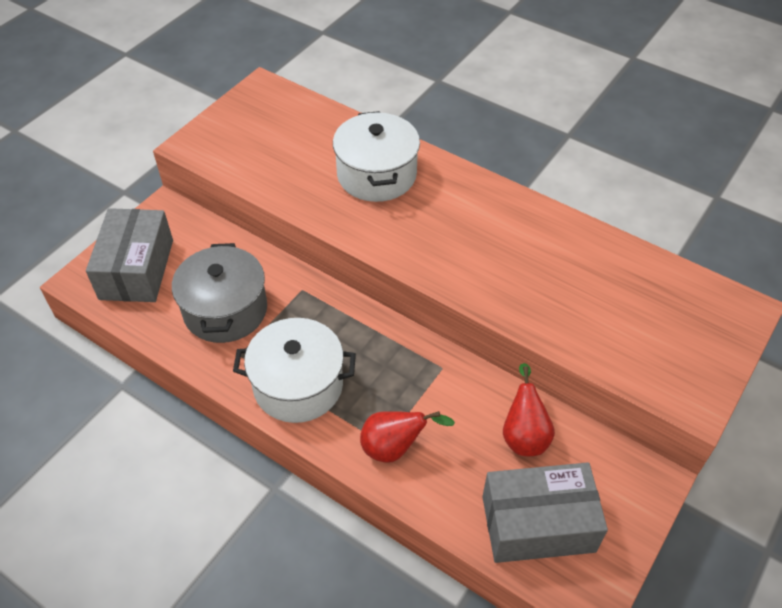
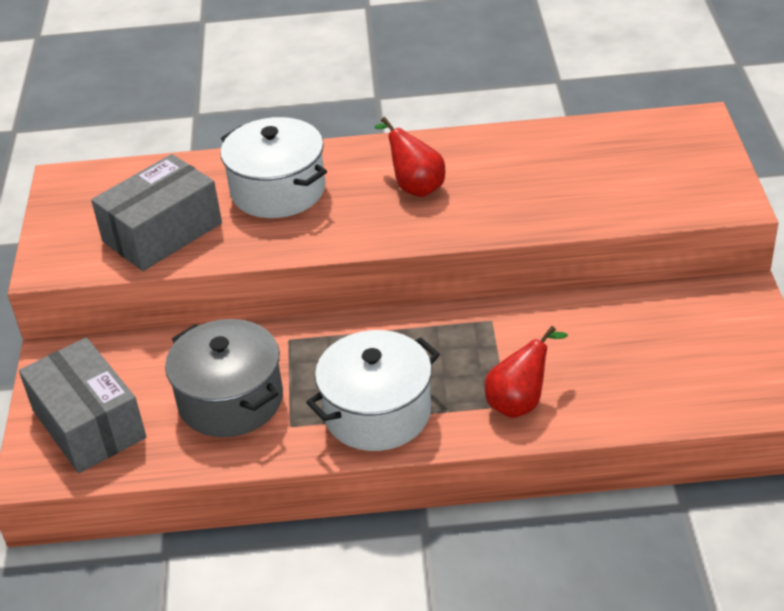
camera: 35 degrees left, 10 degrees down
grey box [482,462,608,563] -> grey box moved to [91,154,222,271]
red pear [503,363,555,456] -> red pear moved to [375,117,445,197]

